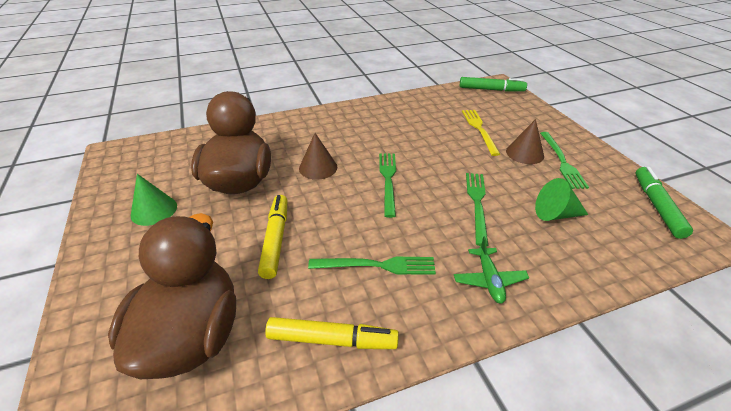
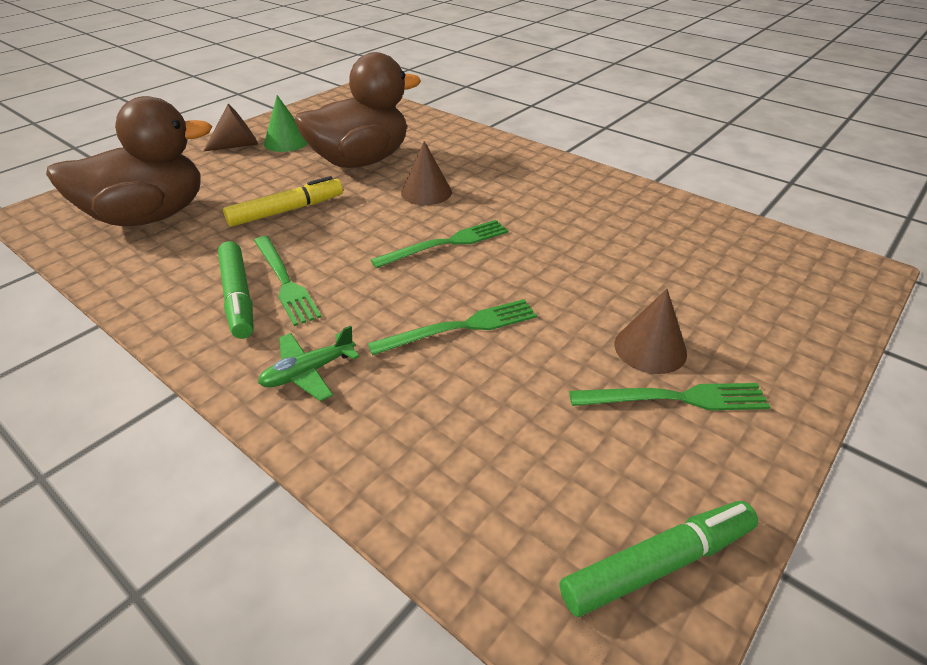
camera: 60 degrees right, 0 degrees up
yellow marker [265,317,399,349] -> none
green marker [460,77,527,92] -> green marker moved to [218,241,254,339]
yellow fork [462,110,500,156] -> none
green cone [535,178,588,221] -> none
green fork [540,132,589,189] -> green fork turned 150 degrees counterclockwise [569,383,770,411]
none -> brown cone [203,104,258,152]

